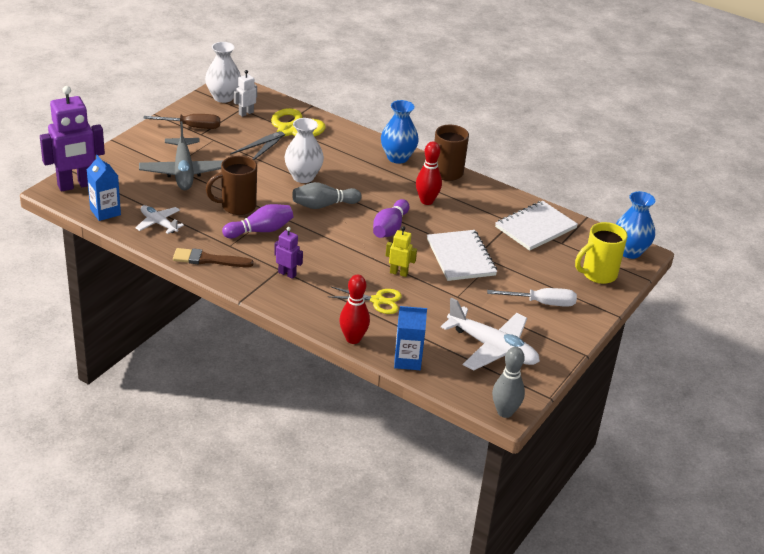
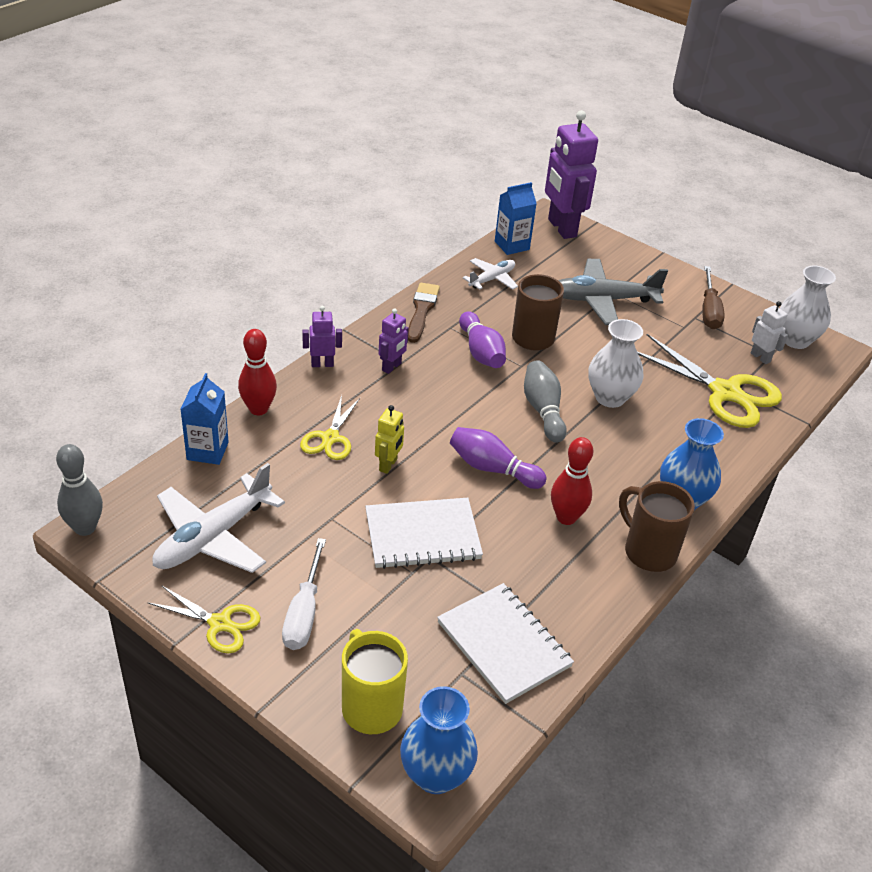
camera: 95 degrees right, 5 degrees up
none -> yellow scissors [147,585,261,653]
none -> purple robot [302,306,342,367]

